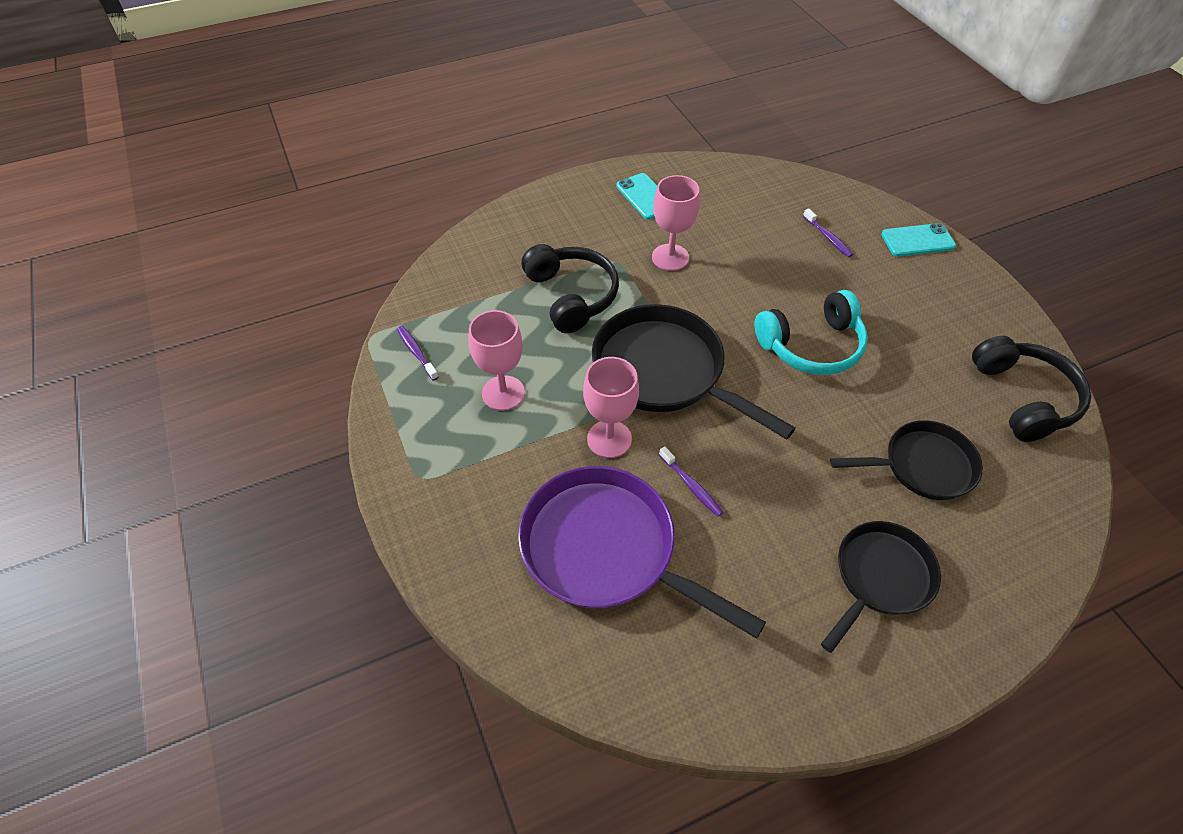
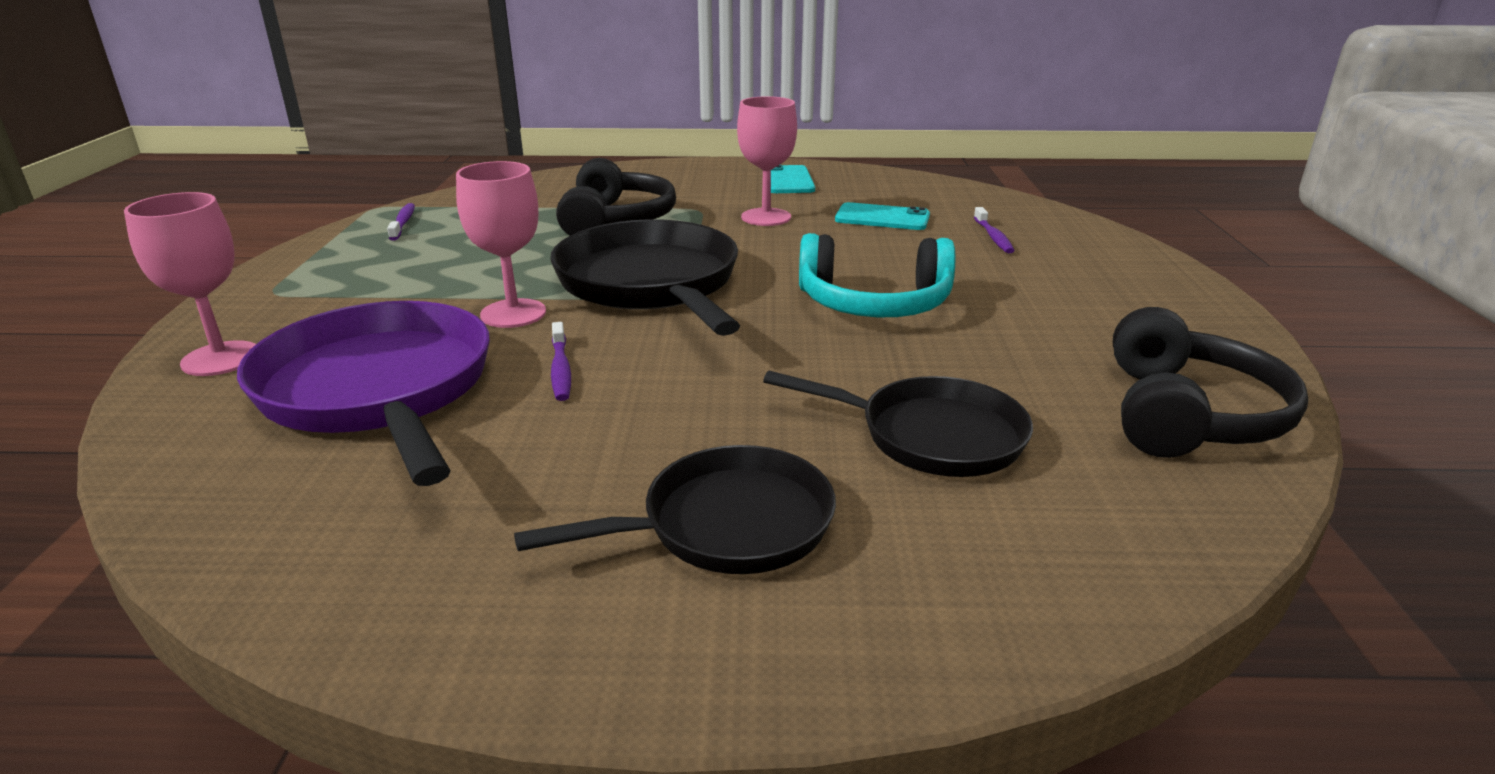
camera: 25 degrees right, 25 degrees down
pink goblet [468,310,525,411] -> pink goblet moved to [124,192,256,376]
turquoise phone [881,223,956,257] -> turquoise phone moved to [835,202,930,230]

